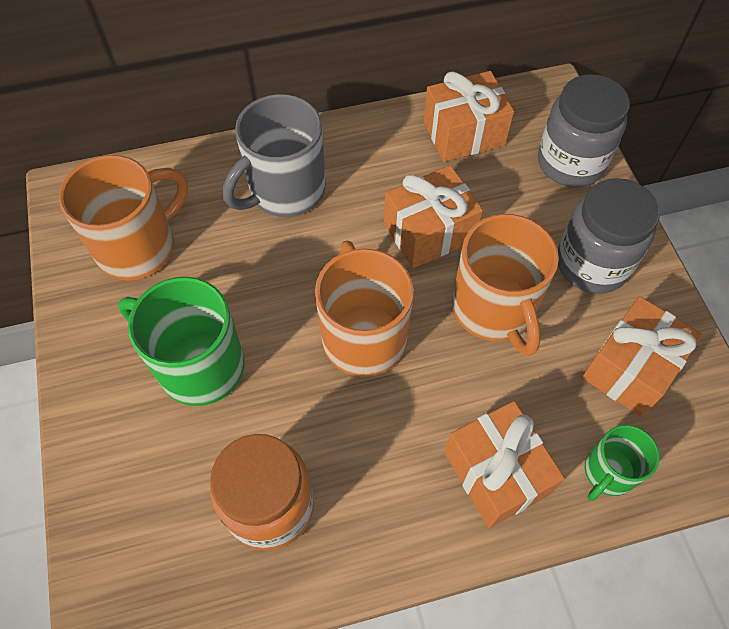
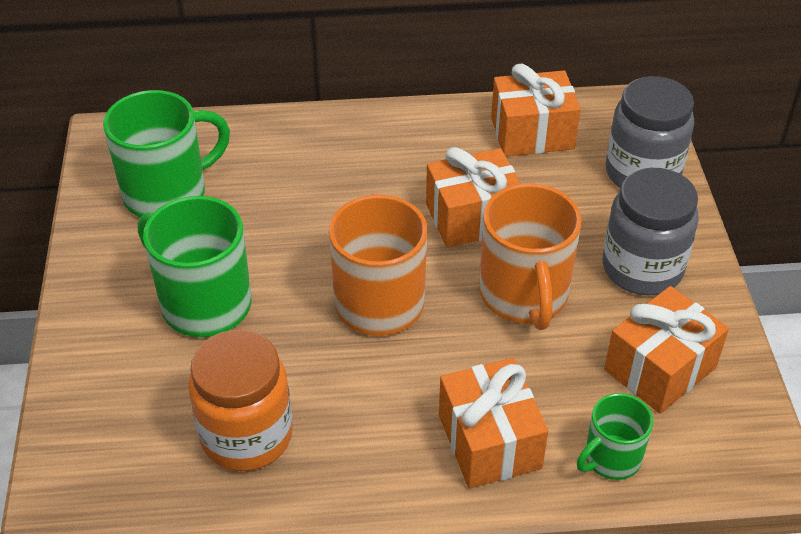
camera: 10 degrees right, 15 degrees down
orange mug [59,155,188,281] -> green mug [103,90,230,217]
grey mug [223,94,325,217] -> none

